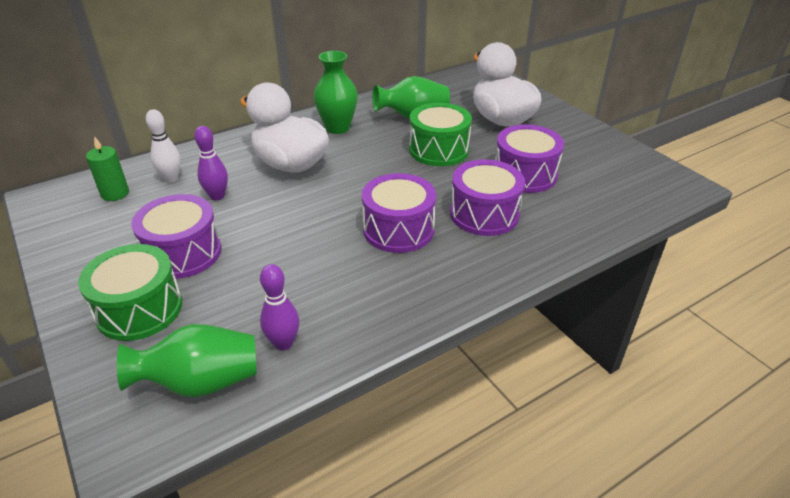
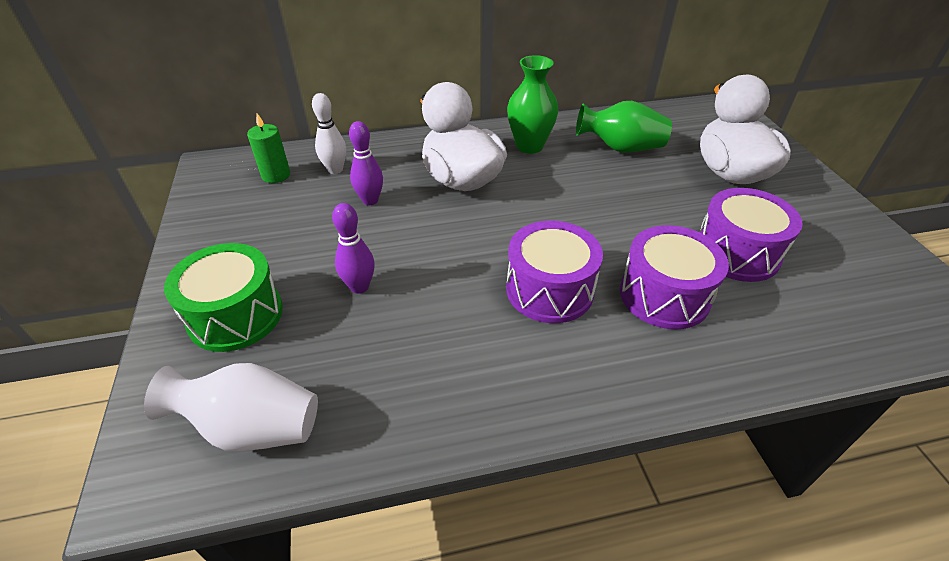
camera: 20 degrees right, 5 degrees up
green vase [117,324,256,398] -> white vase [144,363,318,451]
purple drum [131,194,222,279] -> none
purple bowling pin [260,264,299,351] -> purple bowling pin moved to [332,203,375,294]
green drum [409,103,472,166] -> none

